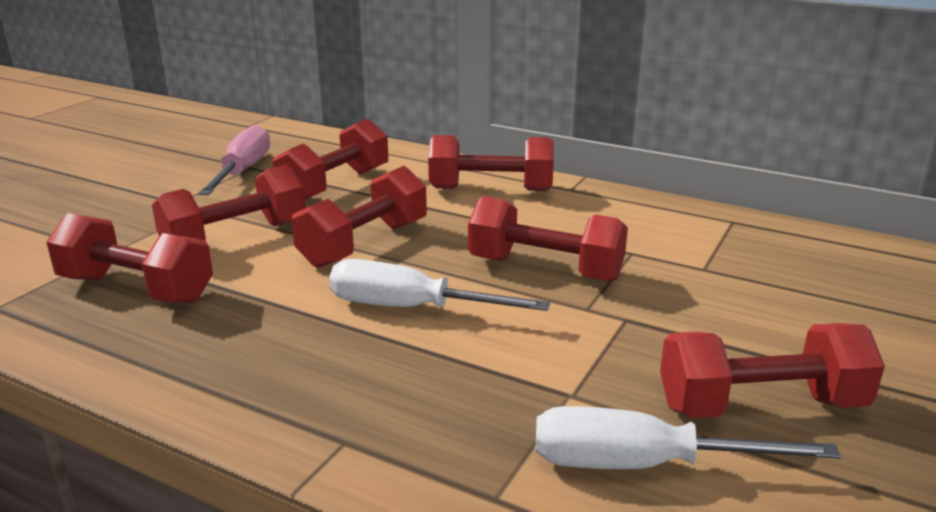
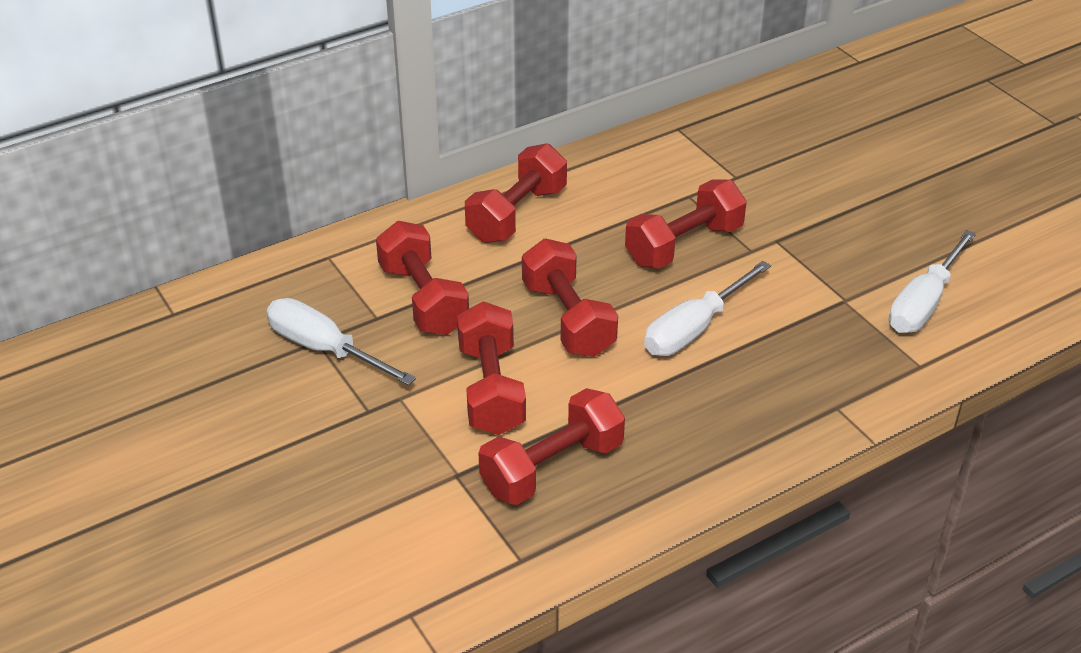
camera: 60 degrees left, 15 degrees up
pink screwdriver [198,125,270,195] -> white screwdriver [266,298,416,386]
red dumbbell [660,323,885,418] -> none

